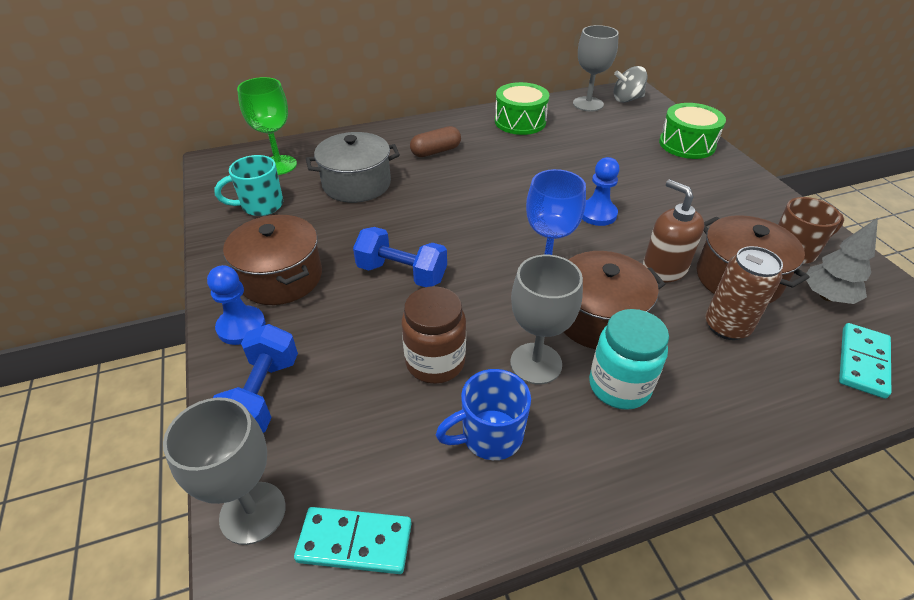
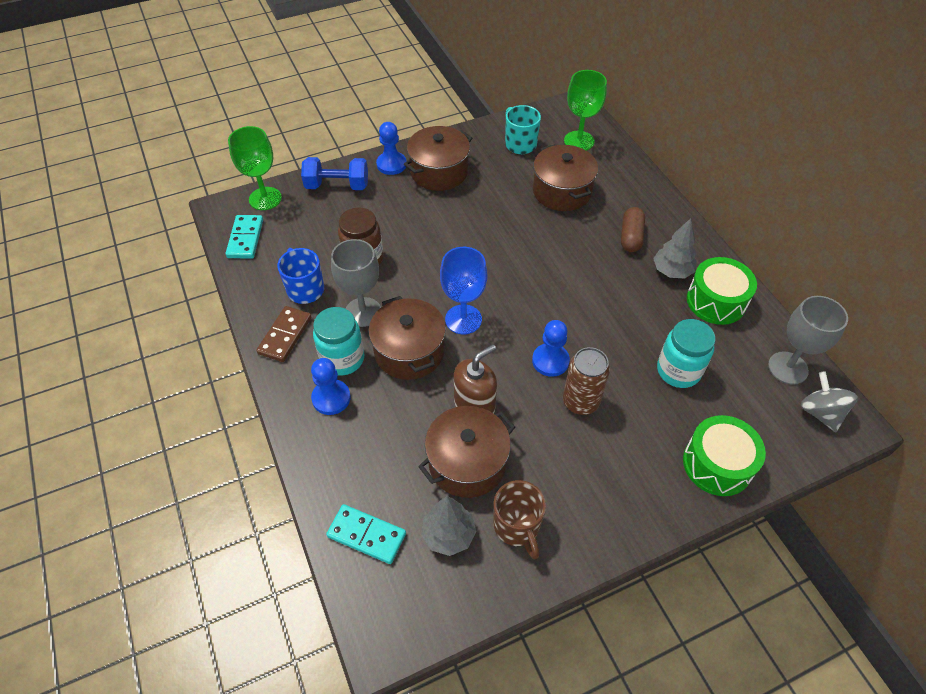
camera: 85 degrees right, 10 degrees up
grey goblet [163,397,286,545] -> green goblet [228,126,282,210]
grey pot [306,132,400,203] -> brown pot [533,144,598,211]
blue dumbbell [353,227,447,287] -> none
brown capsule [410,126,461,157] -> brown capsule turned 45 degrees clockwise [621,207,645,252]
brown can [705,246,783,340] -> brown can moved to [563,347,610,415]
none -> brown domino [256,306,311,362]
none -> blue pawn [311,358,351,415]
none -> grey tree [653,218,697,278]
none -> turquoise jar [657,319,716,388]

